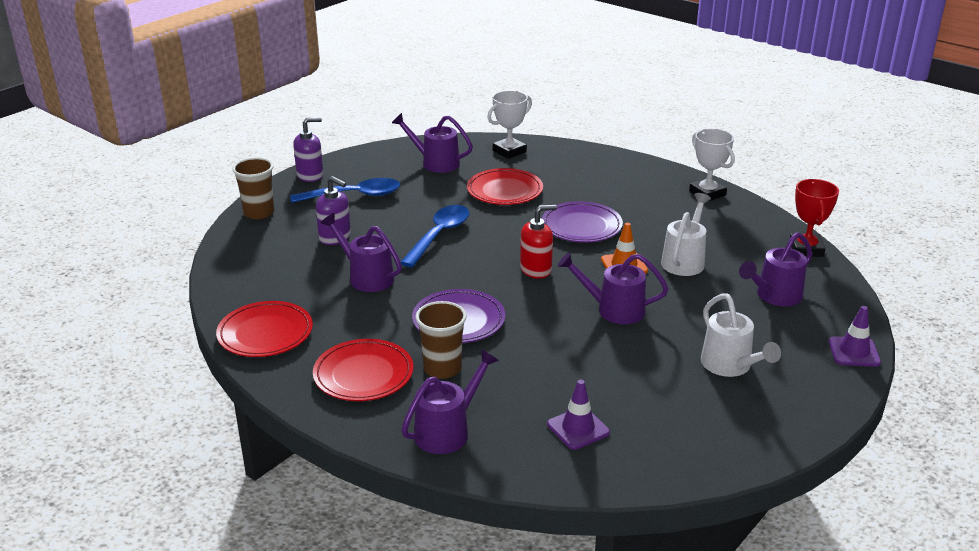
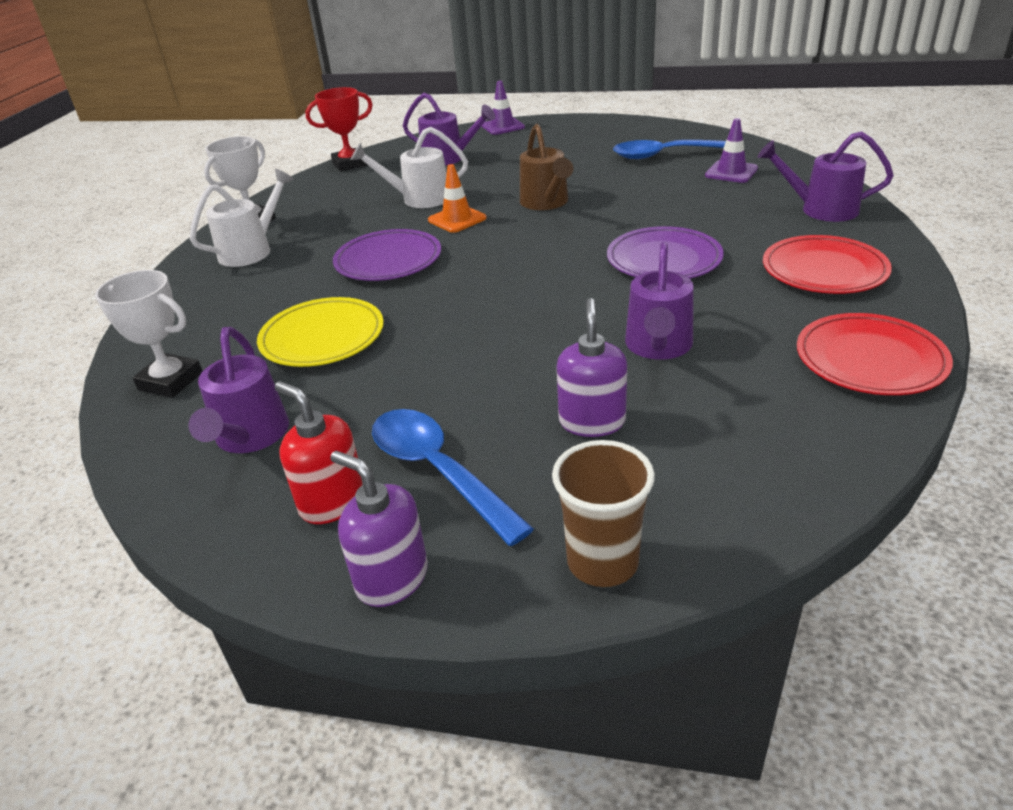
camera: 115 degrees left, 5 degrees up
blue spoon [401,205,469,267] -> blue spoon moved to [613,140,726,159]
brown cup [415,301,467,379] -> none
red plate [467,168,543,205] -> yellow plate [257,297,384,367]
red soap dispenser [520,205,557,279] -> red soap dispenser moved to [275,381,363,524]
purple watering can [558,252,669,325] -> brown watering can [520,123,573,210]
white watering can [701,294,781,377] -> white watering can moved to [190,169,294,267]

